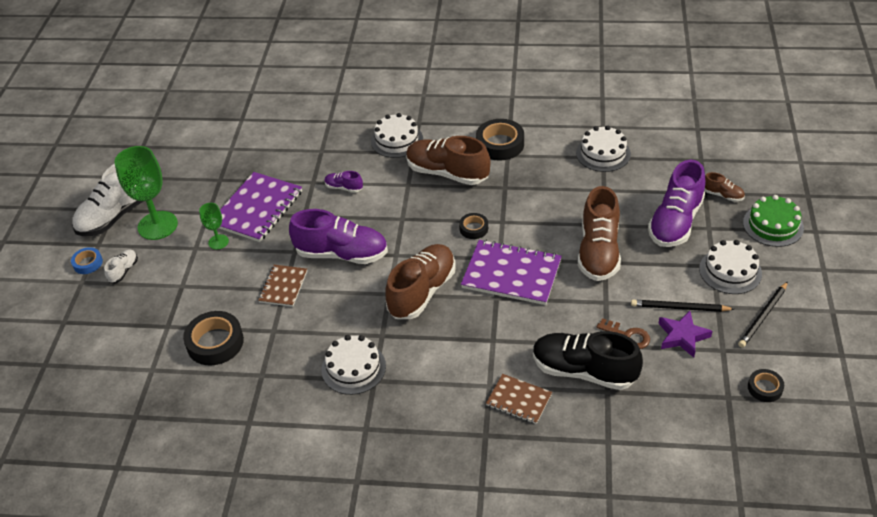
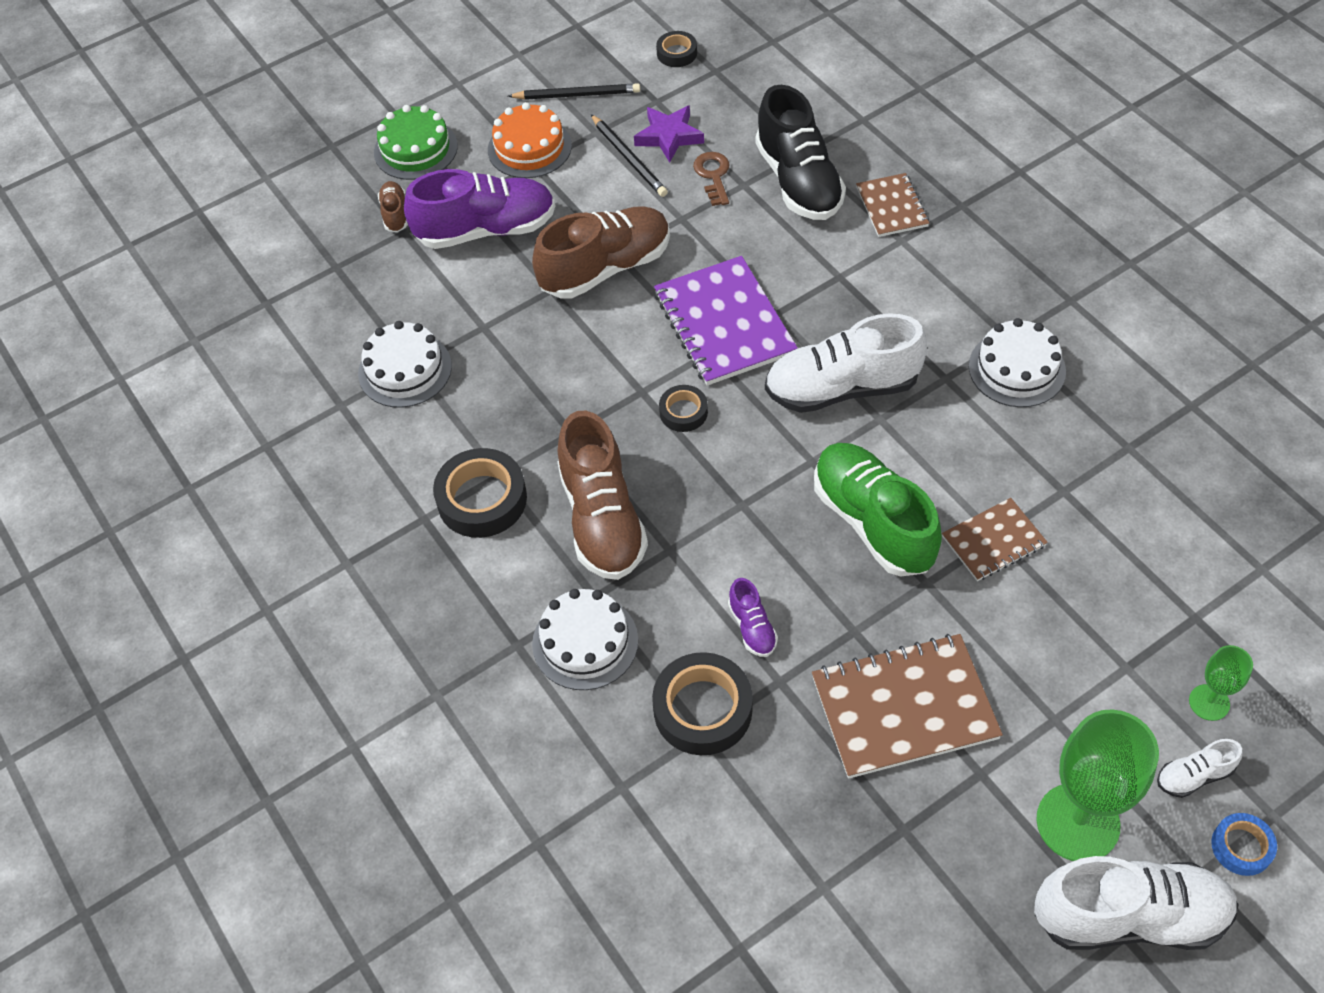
camera: 130 degrees left, 10 degrees up
black tape [183,311,244,365] -> black tape moved to [652,652,753,755]
green goblet [199,203,229,250] -> green goblet moved to [1189,645,1253,721]
purple notebook [219,172,302,242] -> brown notebook [812,634,1003,779]
purple shoe [289,209,388,264] -> green shoe [814,443,942,577]
brown shoe [385,244,456,319] -> white shoe [765,313,927,413]
white cake [699,240,762,294] -> orange cake [488,102,572,178]

